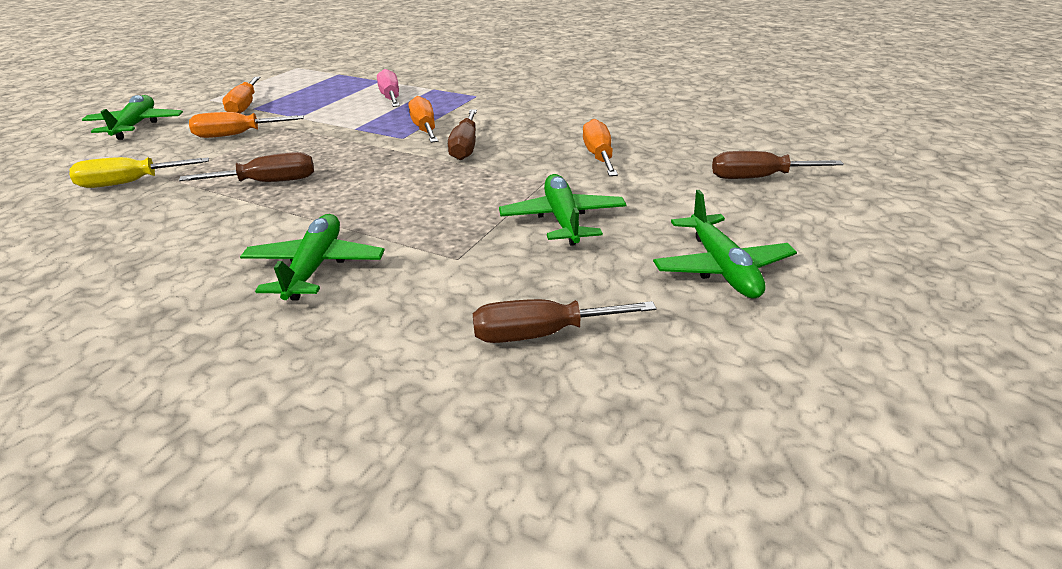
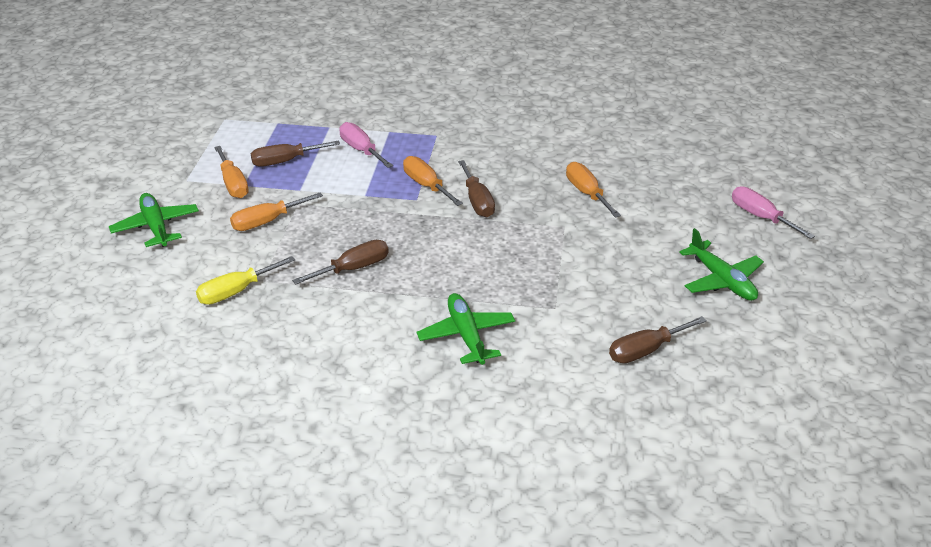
camera: 20 degrees left, 5 degrees up
green plane [499,174,627,246] -> none
brown screwdriver [712,151,844,179] -> brown screwdriver moved to [251,141,340,167]
none -> pink screwdriver [732,186,815,239]

